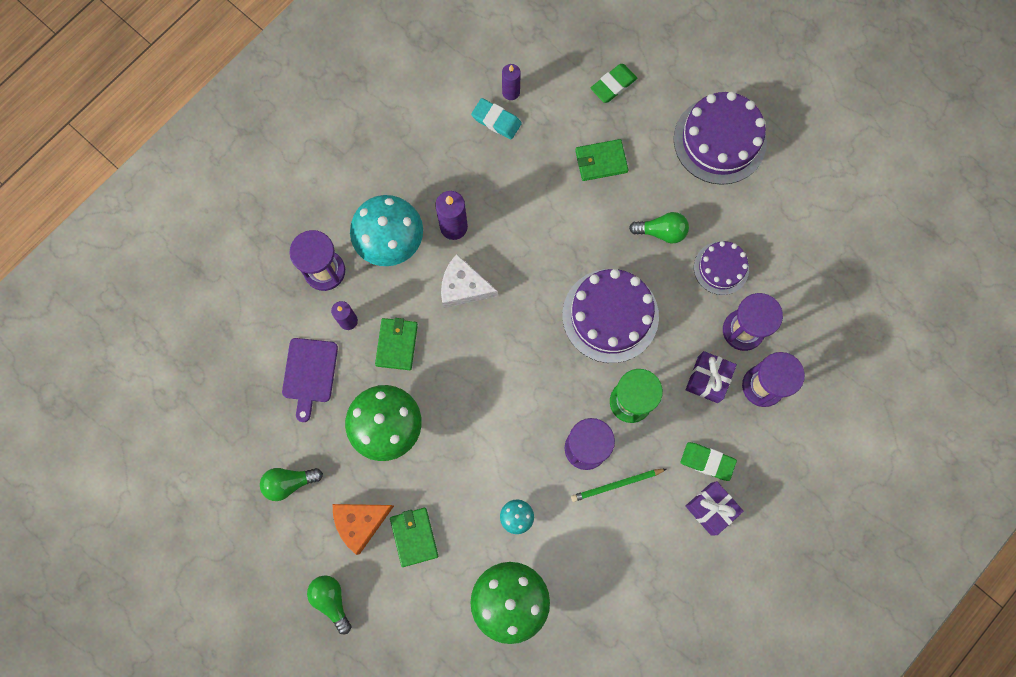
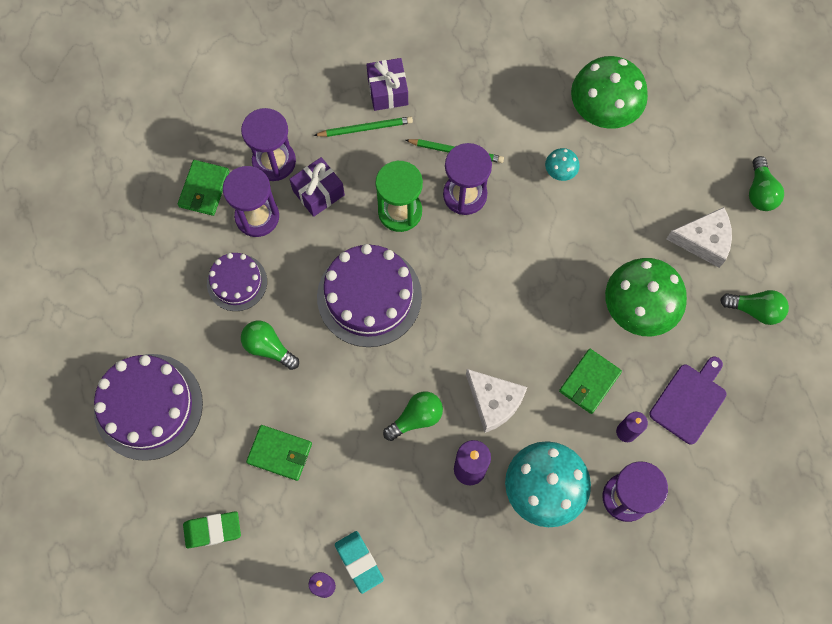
camera: 150 degrees left, 5 degrees down
orange cheese [333,504,394,555] -> white cheese [666,207,732,268]
green wallet [390,508,438,567] -> green wallet moved to [178,160,229,216]
green eraser [680,442,737,481] -> green pencil [313,116,413,137]
none -> green light bulb [383,392,443,441]

